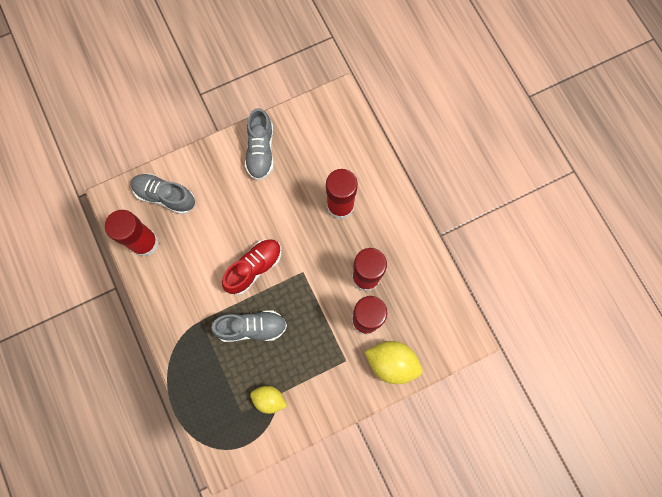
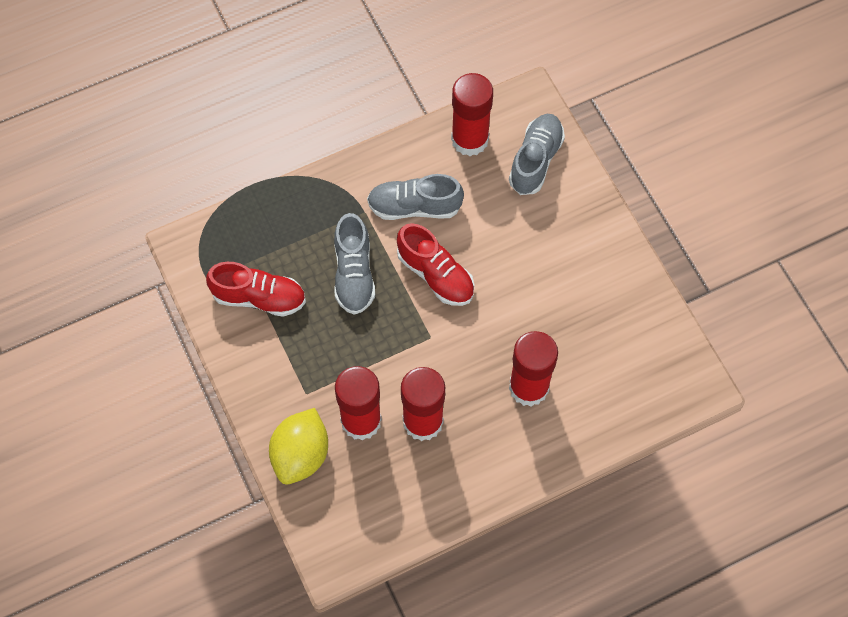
camera: 90 degrees right, 10 degrees down
grey shoe [245,108,274,181] -> grey shoe moved to [367,174,464,220]
yellow lemon [250,386,287,414] -> red shoe [206,262,306,317]

